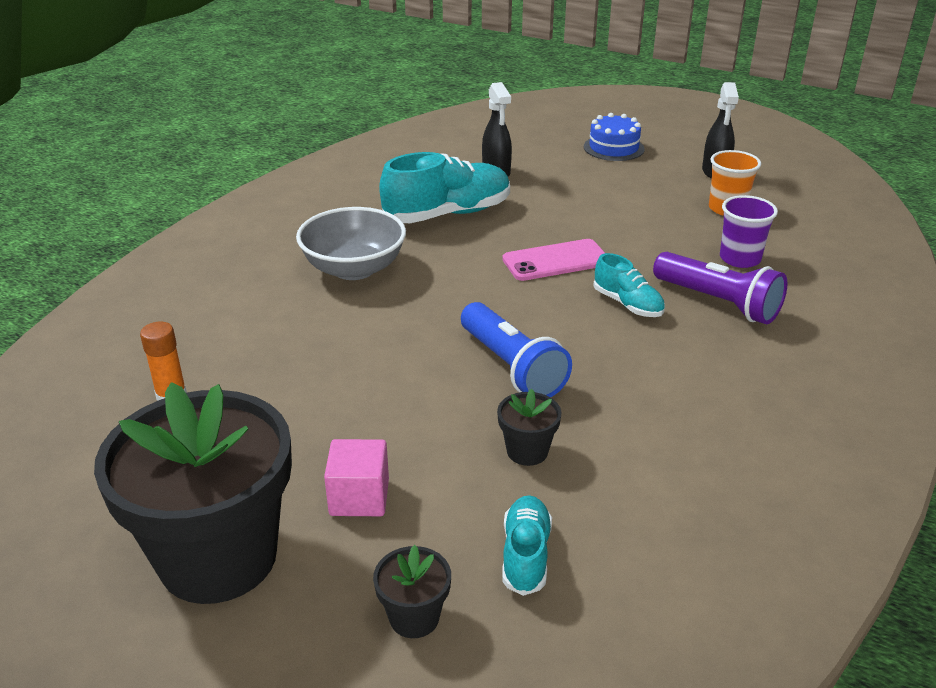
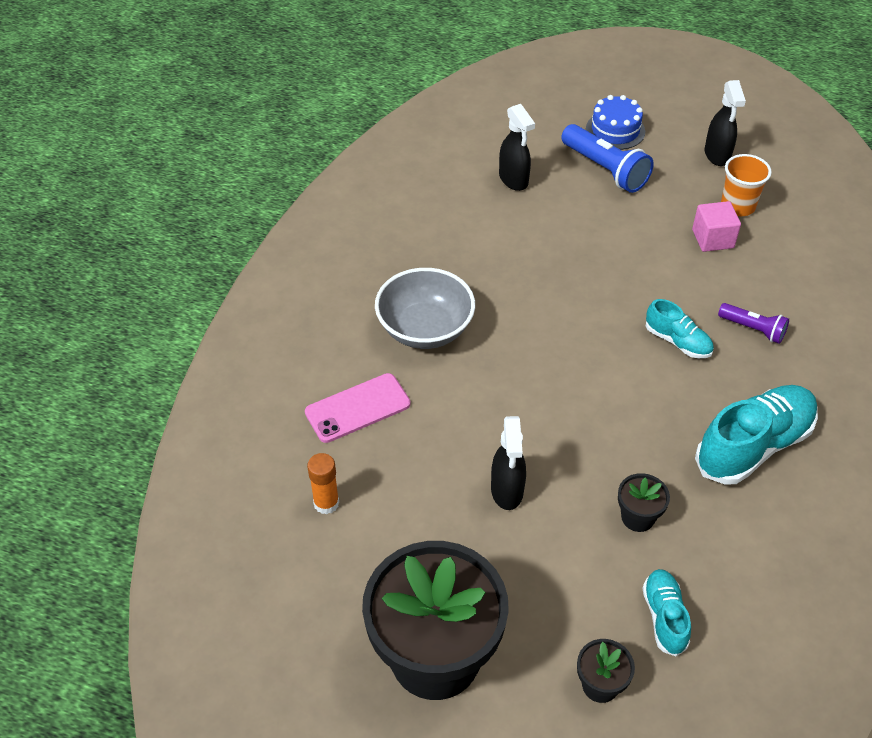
camera: 10 degrees left, 15 degrees up
pink cube [324,439,389,516] -> pink cube moved to [692,201,741,252]
turquoise shoe [379,152,510,223] -> turquoise shoe moved to [695,385,818,485]
blue flashlight [461,302,572,397] -> blue flashlight moved to [561,124,654,193]
pink phone [502,239,605,281] -> pink phone moved to [305,373,411,443]
purple flashlight [653,252,787,324] -> purple flashlight [718,303,789,344], size x0.59
purple cup [720,195,778,268] -> none
none -> black spray bottle [491,416,526,510]

